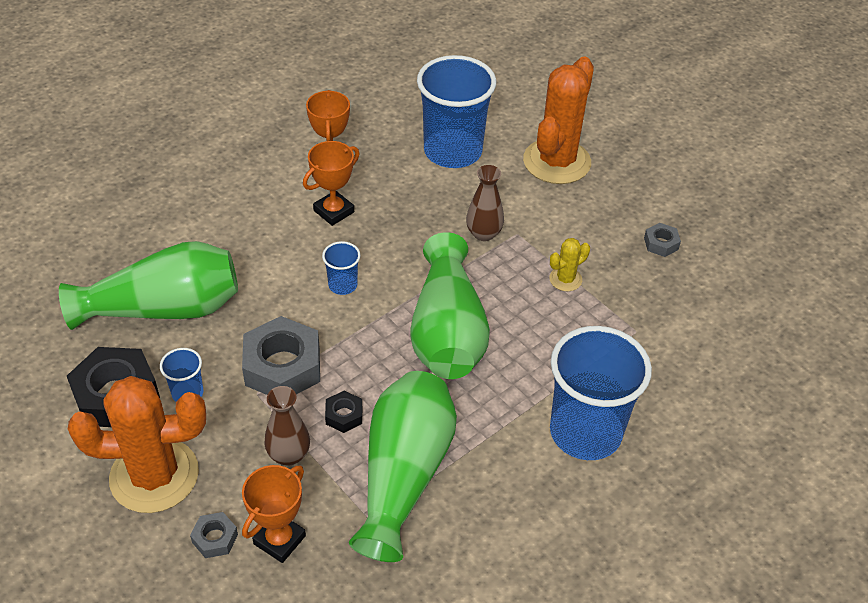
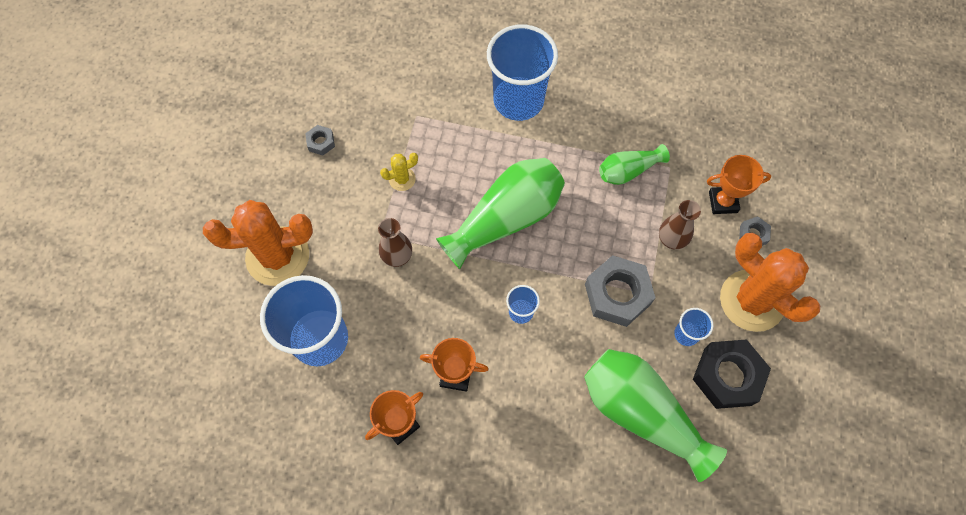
camera: 125 degrees left, 20 degrees up
black nut [325,391,362,433] -> none
green vase [349,371,457,562] -> green vase [599,144,670,185], size x0.54
yellow cactus [549,238,590,291] -> yellow cactus turned 45 degrees counterclockwise [380,153,418,191]

